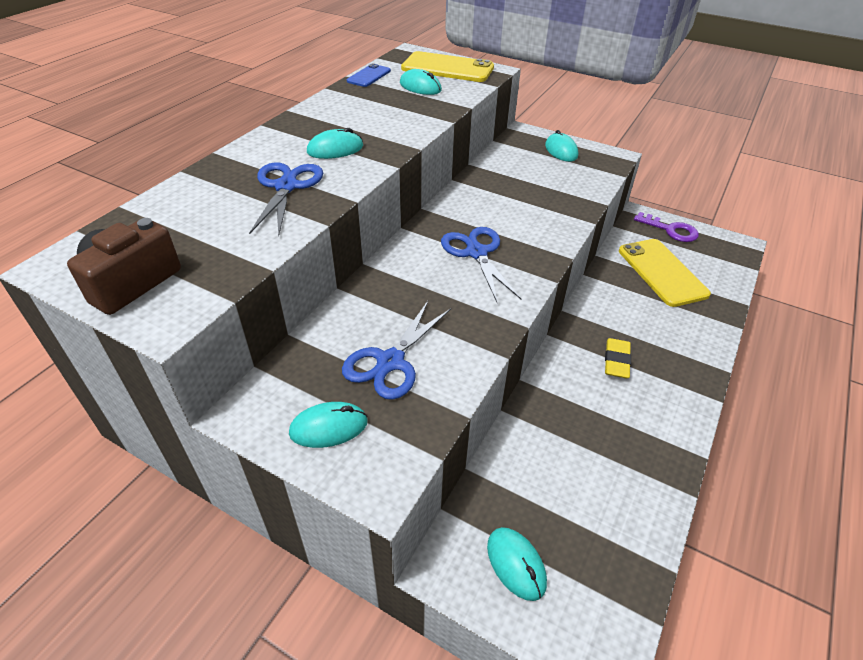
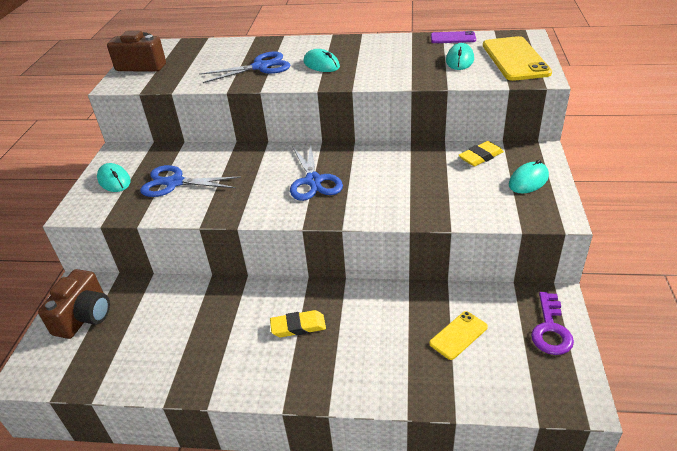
camera: 70 degrees right, 5 degrees down
blue phone [347,64,391,87] -> purple phone [431,31,476,43]
blue scissors [441,227,521,304] -> blue scissors turned 120 degrees clockwise [290,144,343,201]
turquoise mouse [487,527,547,601] -> brown camera [38,269,110,339]
yellow phone [619,239,711,307] -> yellow phone [429,311,488,360], size x0.54
none -> yellow eraser [459,141,504,166]

